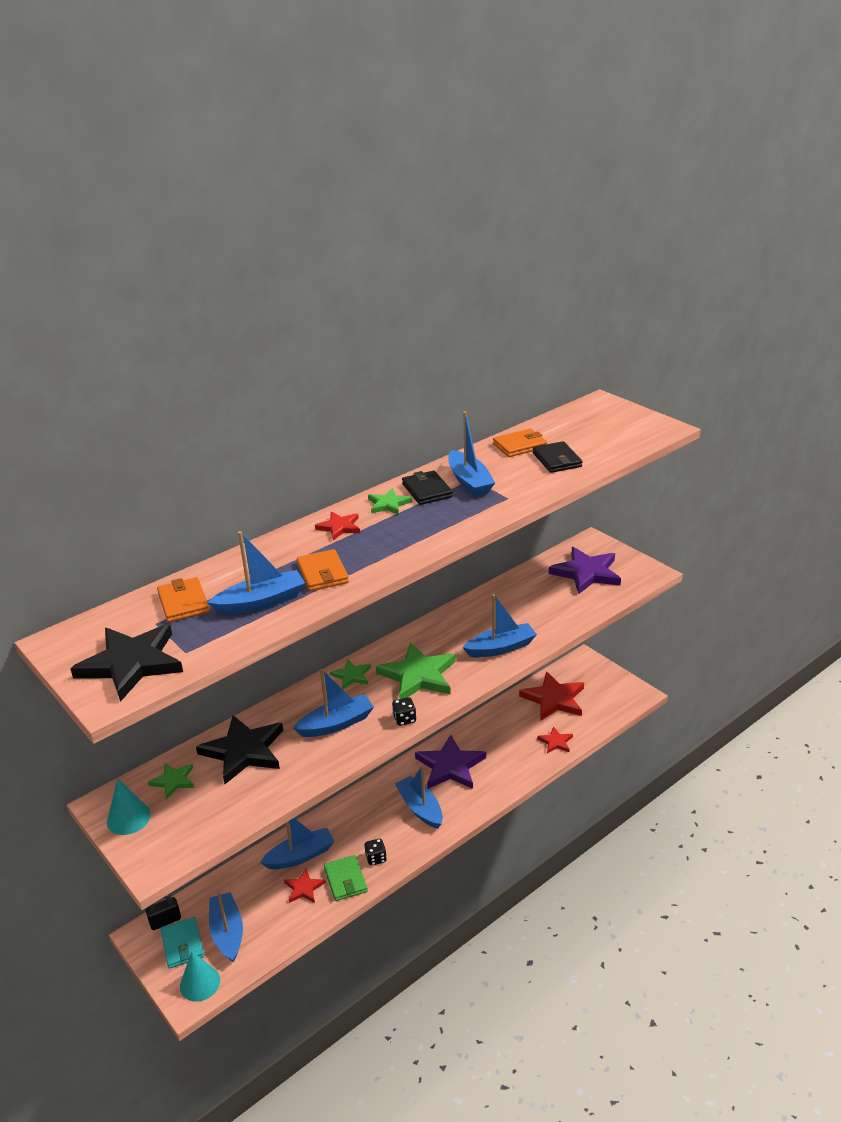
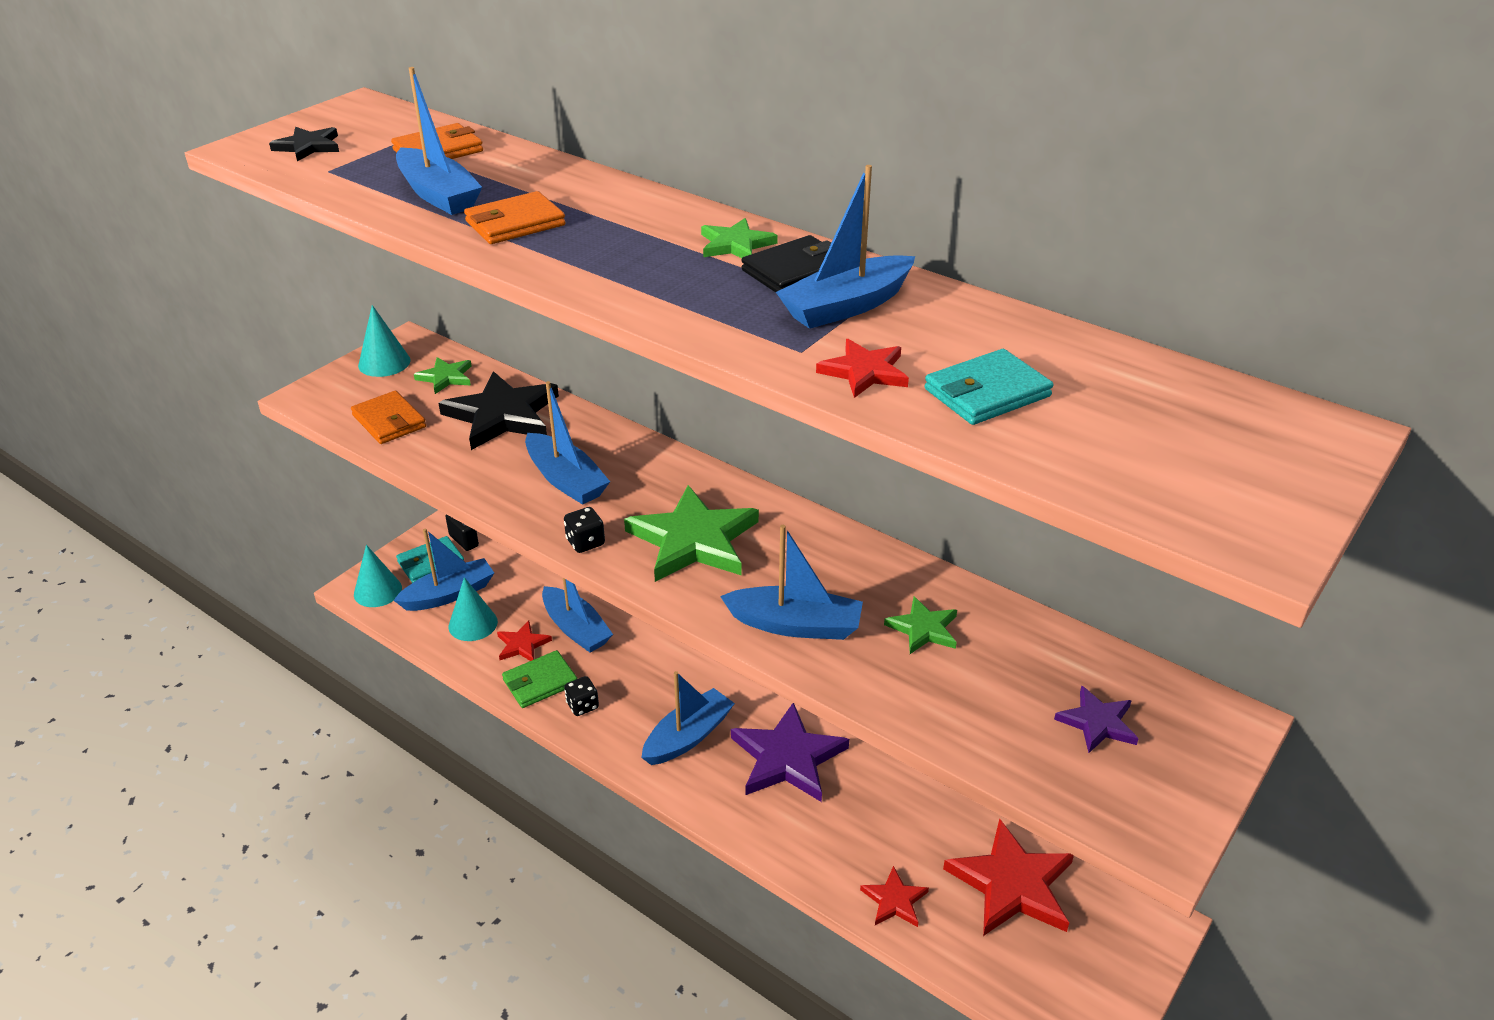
camera: 75 degrees right, 5 degrees up
black star [70,624,183,702] -> black star [269,127,339,161], size x0.51
red star [315,512,360,540] -> red star moved to [816,339,909,398]
green star [330,659,371,689] -> green star moved to [884,596,957,654]
blue boat [463,594,537,657] -> blue boat turned 45 degrees counterclockwise [720,525,863,640]
orange wallet [493,429,547,457] -> orange wallet moved to [351,391,426,444]
black wallet [533,441,583,473] -> turquoise wallet [924,349,1053,425]
purple star [549,547,621,594] -> purple star [1054,686,1139,753], size x0.51
none -> turquoise cone [449,577,498,641]

